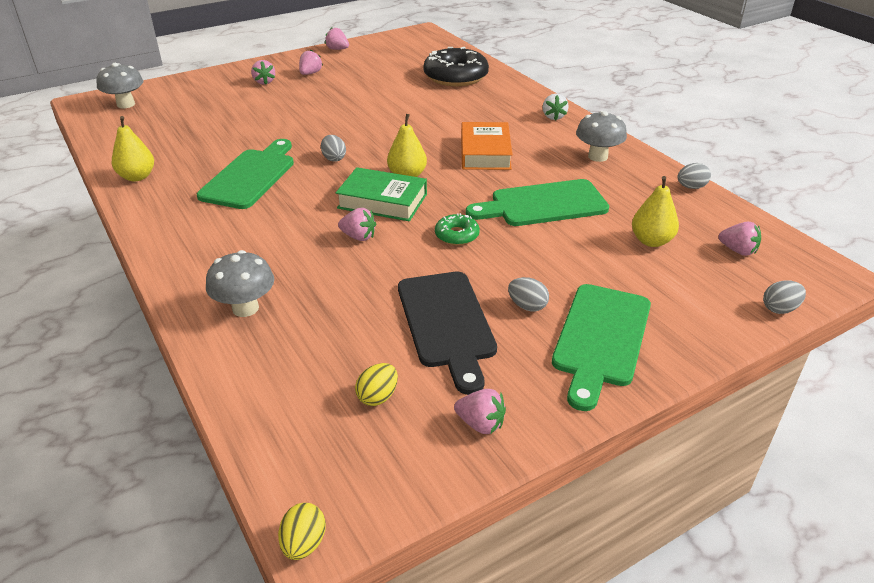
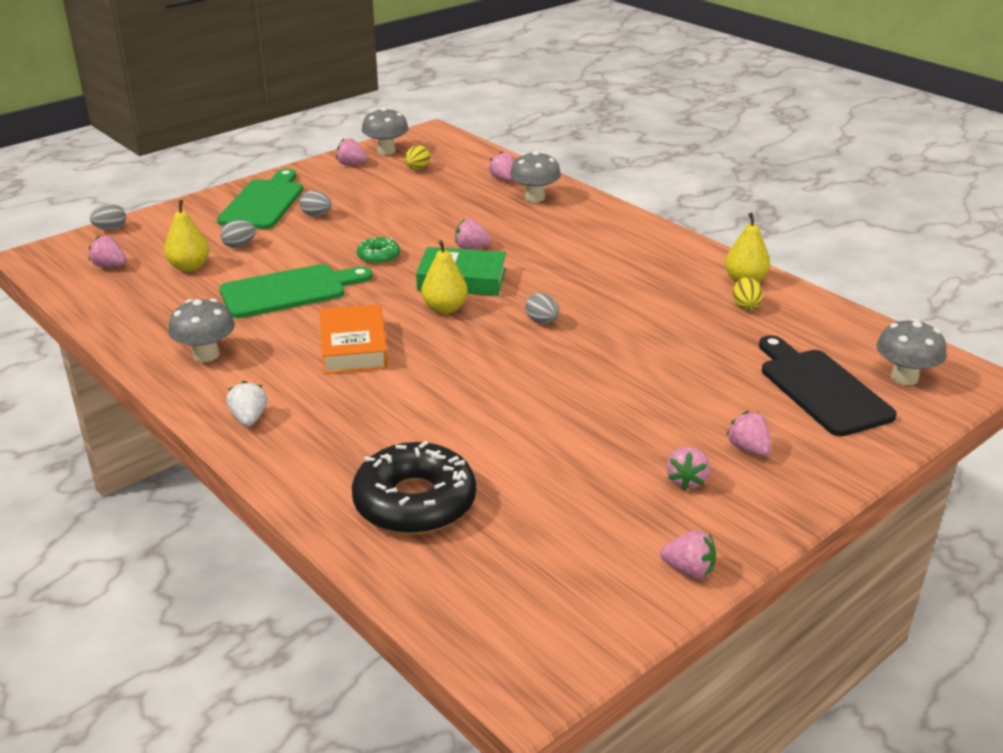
camera: 170 degrees right, 5 degrees down
green cutting board [197,139,294,209] -> none
yellow egg [278,503,326,560] -> yellow egg moved to [733,277,763,310]
black cutting board [398,272,497,395] -> black cutting board moved to [759,335,897,436]
grey egg [677,163,711,189] -> grey egg moved to [220,220,256,248]
none -> grey mushroom [362,107,408,155]
none -> pink strawberry [489,151,515,181]

